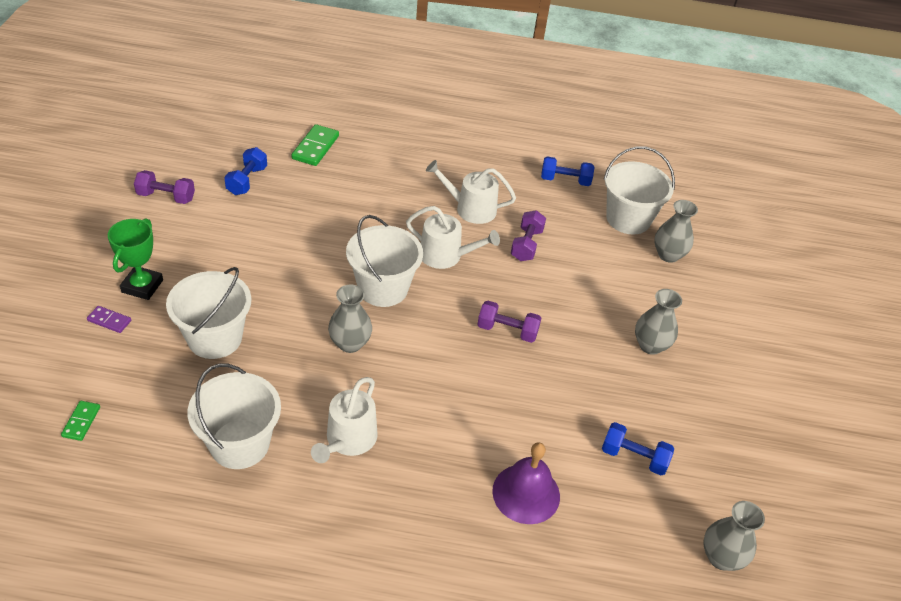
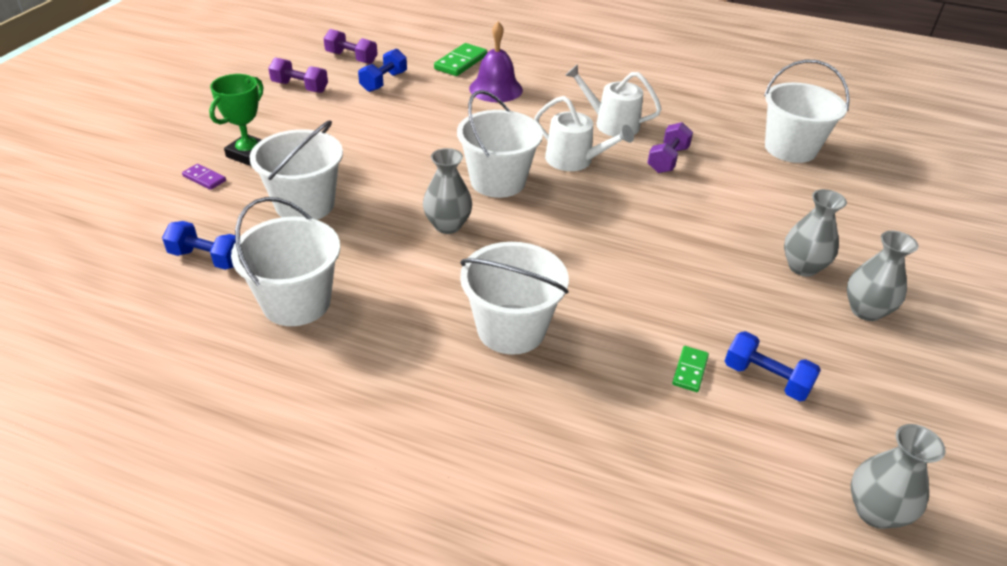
camera: 15 degrees right, 5 degrees down
green domino [61,401,100,441] -> green domino moved to [672,346,709,392]
white watering can [311,377,378,463] -> none
purple dumbbell [477,301,541,343] -> purple dumbbell moved to [323,29,378,64]
purple bell [492,442,560,524] -> purple bell moved to [469,21,523,103]
blue dumbbell [541,157,594,186] -> blue dumbbell moved to [162,221,235,270]
grey vase [654,200,698,263] -> grey vase moved to [847,231,919,321]
none -> white bucket [460,242,569,355]

